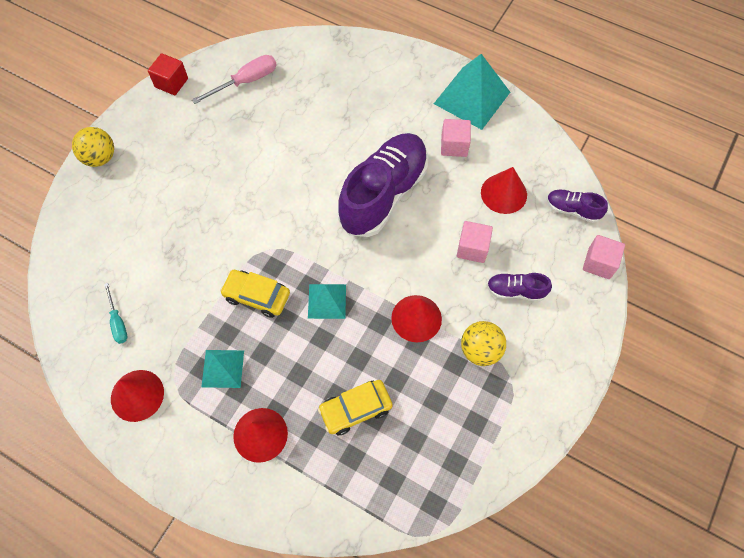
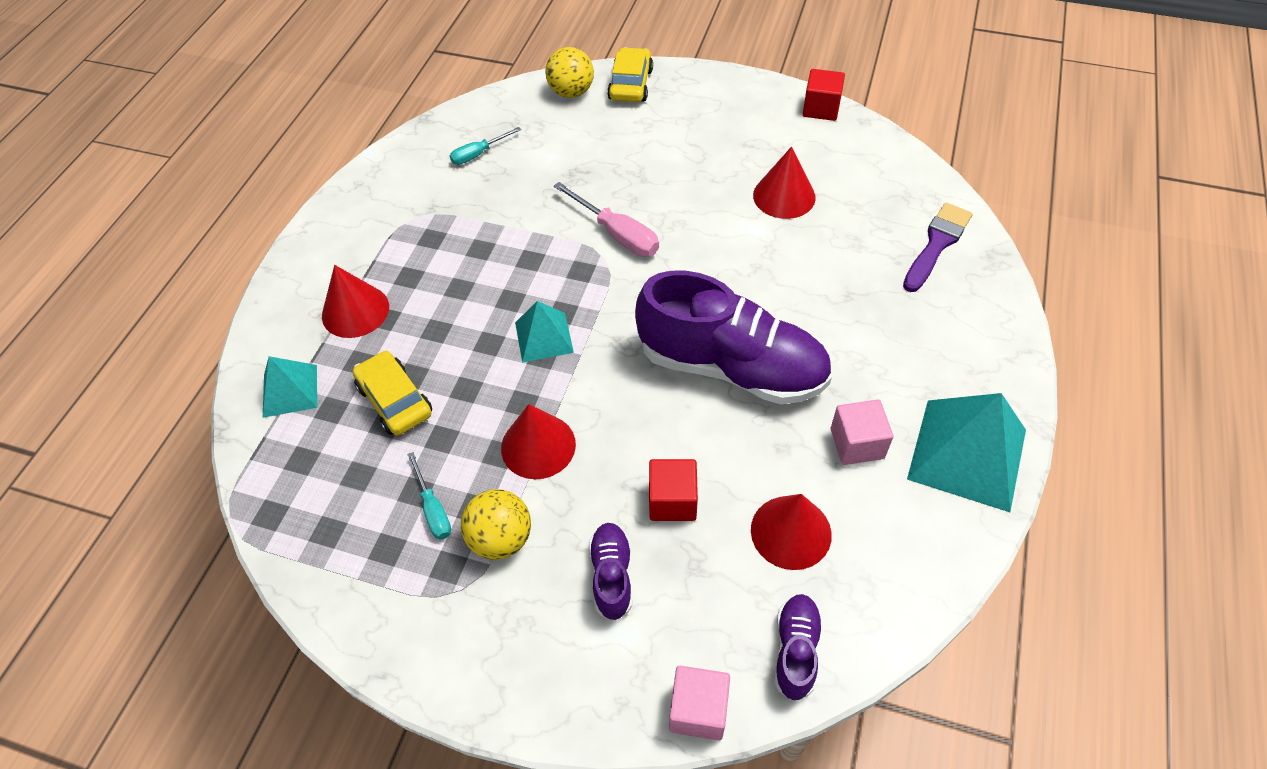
camera: 80 degrees right, 10 degrees down
yellow ball [72,127,114,167] -> yellow ball moved to [545,47,594,98]
red cone [111,370,164,422] -> red cone moved to [753,146,816,219]
pink screwdriver [192,55,277,104] -> pink screwdriver moved to [553,182,659,257]
turquoise pyramid [201,350,244,388] -> turquoise pyramid moved to [263,356,317,418]
yellow car [220,270,290,318] -> yellow car moved to [607,47,653,102]
pink cube [457,221,493,263] -> red cube [649,459,698,521]
none -> turquoise screwdriver [407,452,451,540]
none -> purple brush [903,203,973,292]

